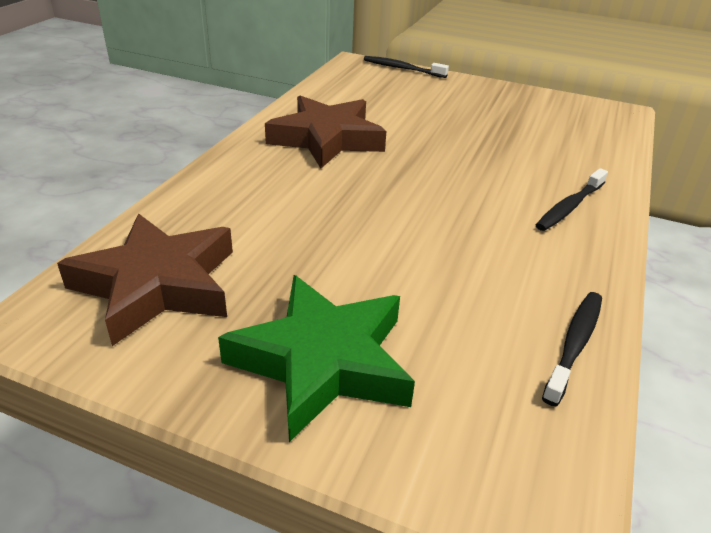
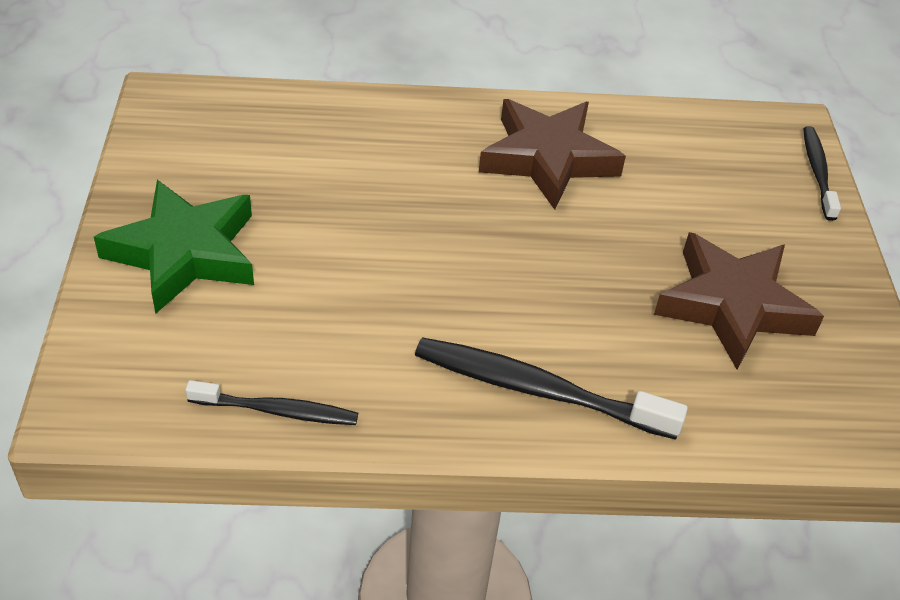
camera: 65 degrees right, 10 degrees up
brown star [57,213,233,346] -> brown star moved to [654,232,824,370]
black toothbrush [536,168,608,231] -> black toothbrush [415,337,688,440], size x1.65

